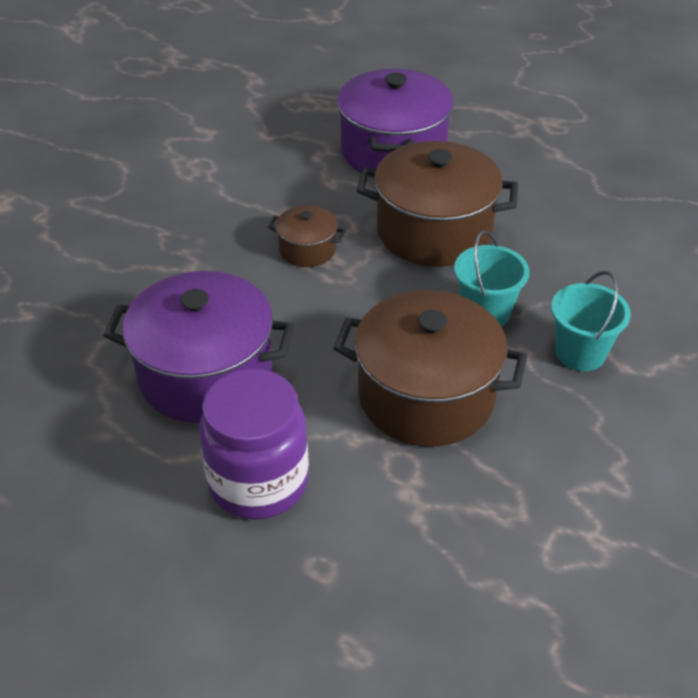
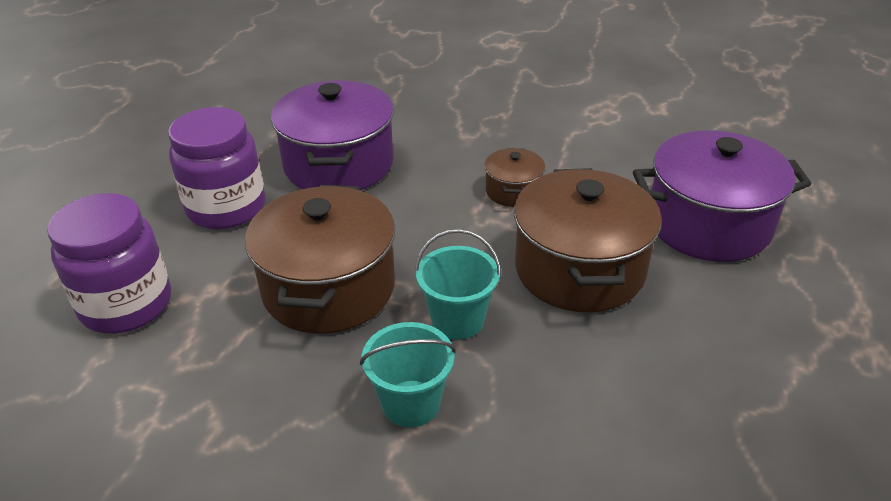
camera: 80 degrees right, 5 degrees down
none -> purple jar [47,193,171,334]

